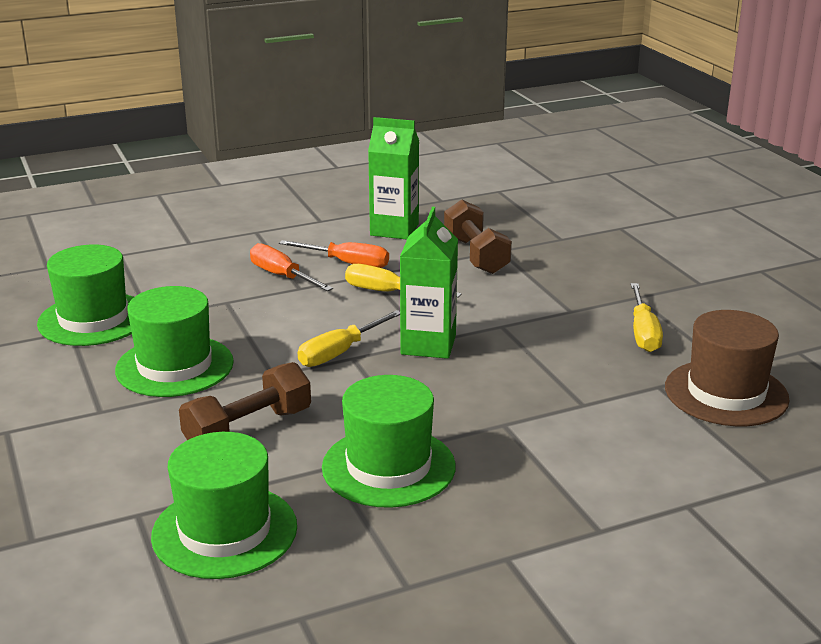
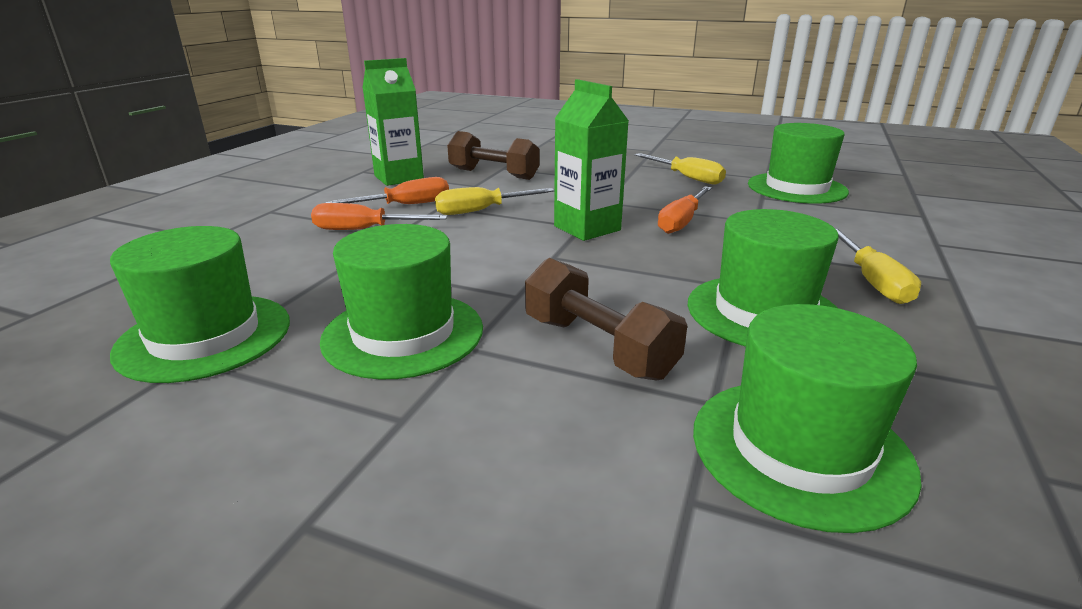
camera: 45 degrees left, 0 degrees up
brown dumbbell [179,362,311,440] -> brown dumbbell turned 45 degrees counterclockwise [525,258,688,381]
yellow screwdriver [298,310,400,367] -> yellow screwdriver moved to [835,228,921,304]
brown hat [665,310,790,426] -> green hat [748,123,849,204]
none -> orange screwdriver [658,186,712,234]

